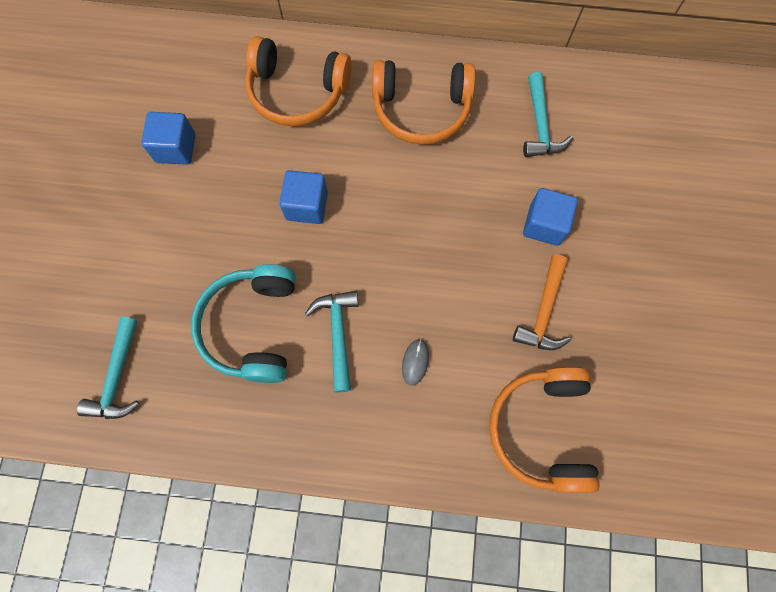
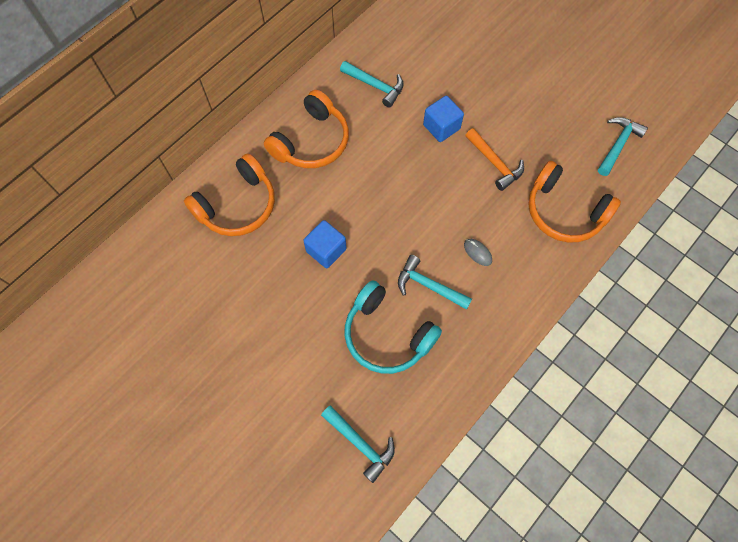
camera: 55 degrees left, 5 degrees down
blue cube [141,112,195,165] -> none
none -> turquoise hammer [598,117,648,176]

